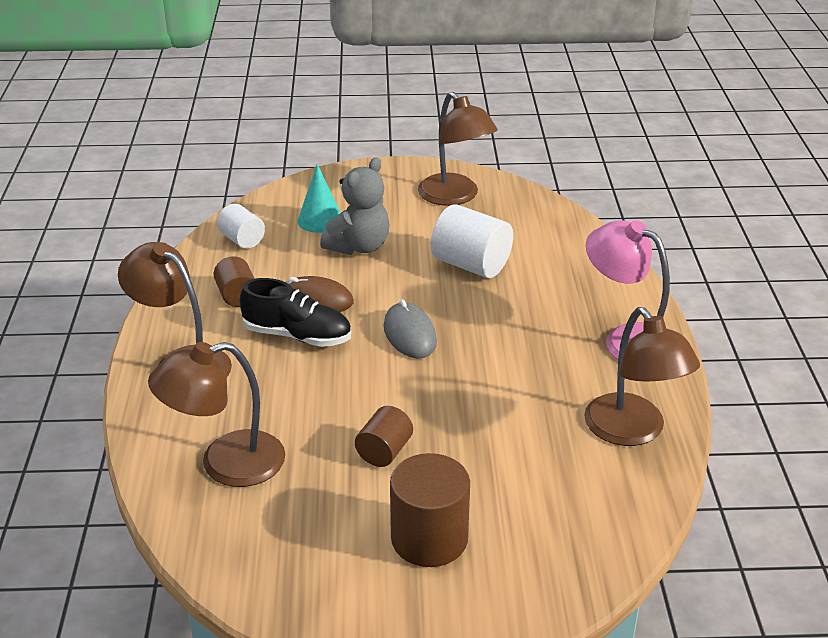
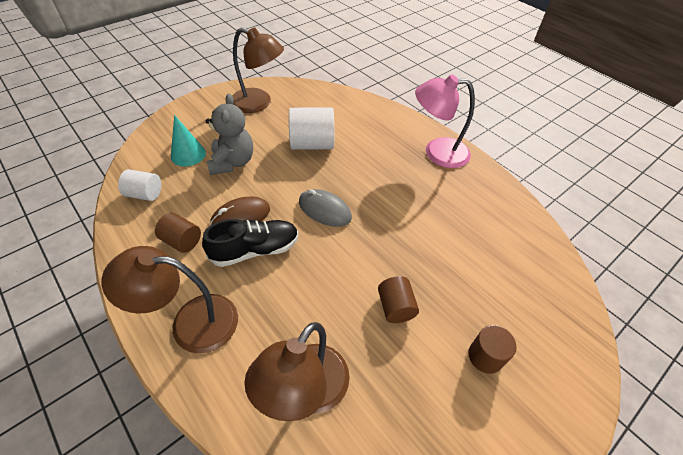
camera: 40 degrees left, 15 degrees up
brown cylinder [390,453,470,567] -> brown cylinder [468,325,516,374], size x0.60
brown lamp [584,307,700,446] -> none

